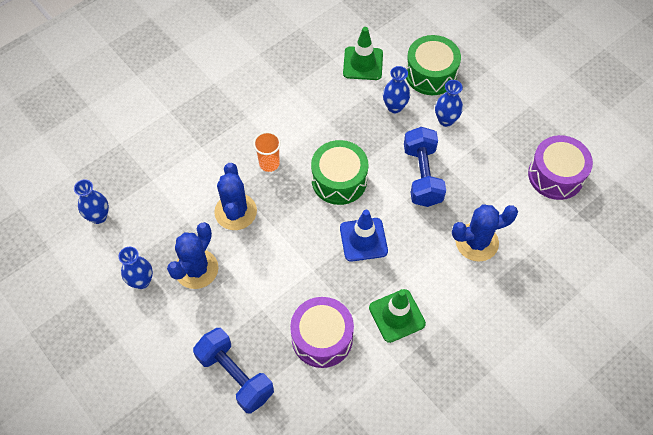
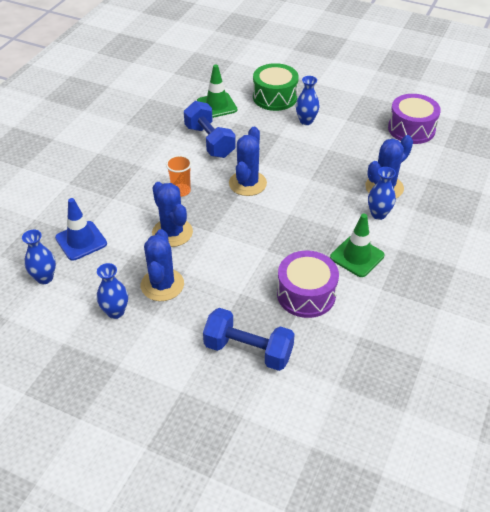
camera: 25 degrees left, 15 degrees down
green drum [311,140,368,205] -> blue cactus [229,127,267,196]
blue traffic cone [340,210,388,262] -> blue traffic cone moved to [55,198,107,261]
blue vase [383,66,410,113] -> blue vase moved to [368,167,396,220]
blue dumbbell [404,127,446,207] -> blue dumbbell moved to [184,101,236,158]

